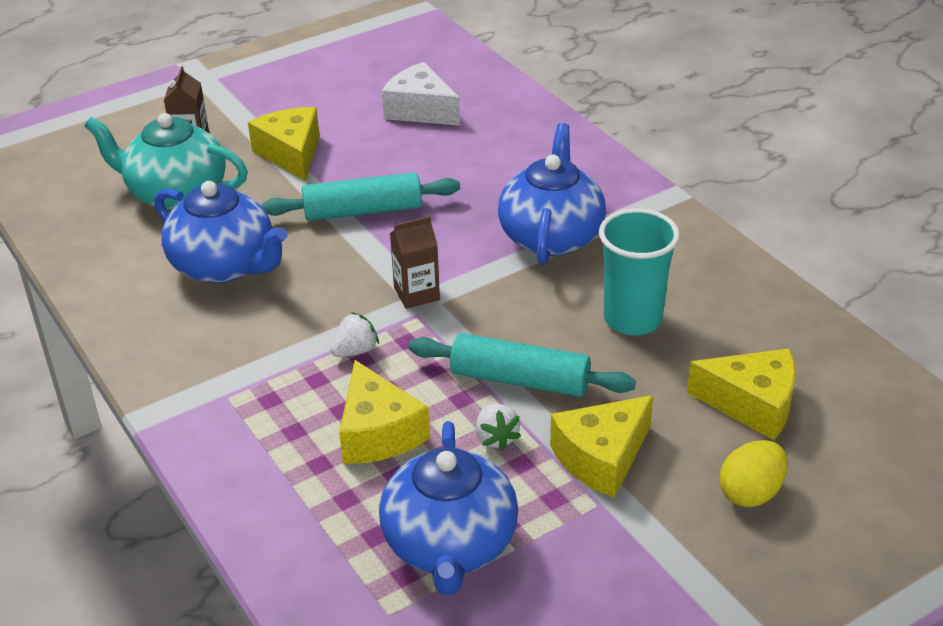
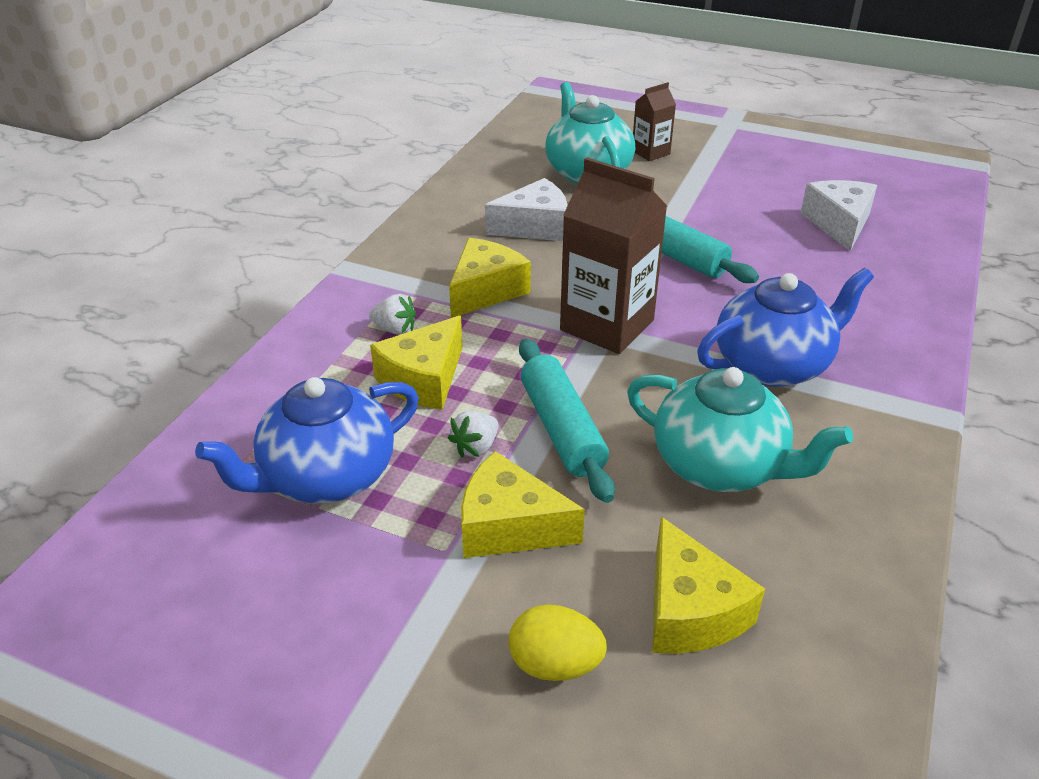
camera: 55 degrees right, 0 degrees up
blue teapot [154,181,288,284] -> white cheese [485,178,567,241]
yellow cheese [248,107,320,181] -> yellow cheese moved to [449,238,531,318]
white strawberry [330,312,379,357] -> white strawberry moved to [369,294,416,335]
brown carton [390,216,440,309] -> brown carton [560,157,667,354], size x1.90
turquoise cup [599,208,680,335] -> turquoise teapot [627,367,853,492]

